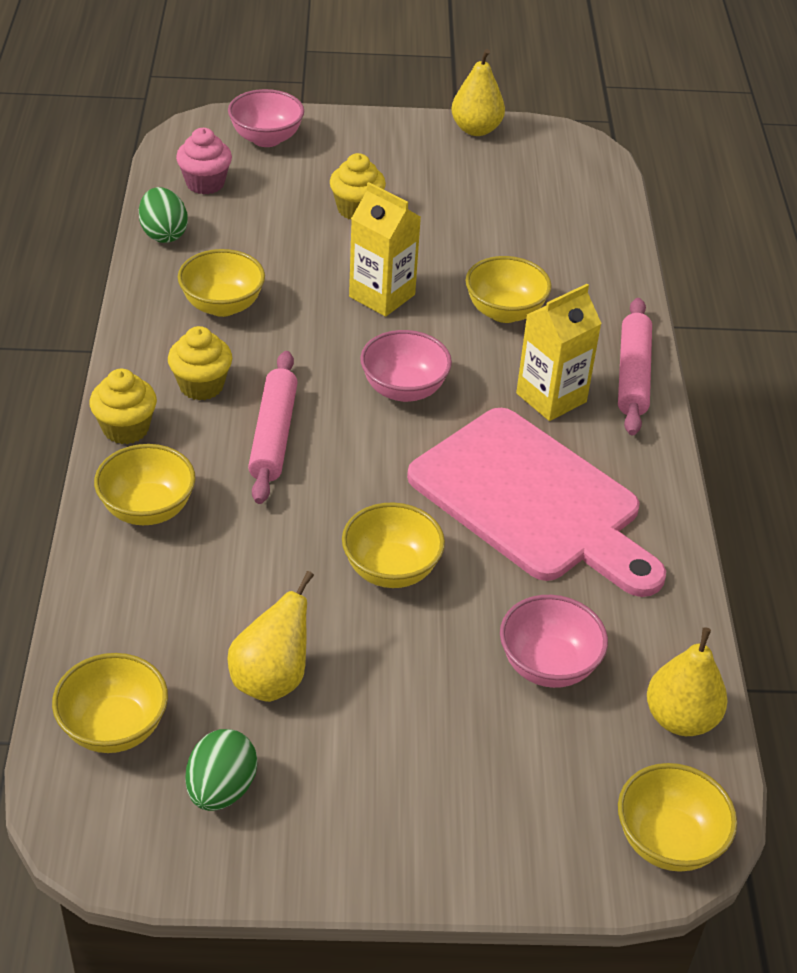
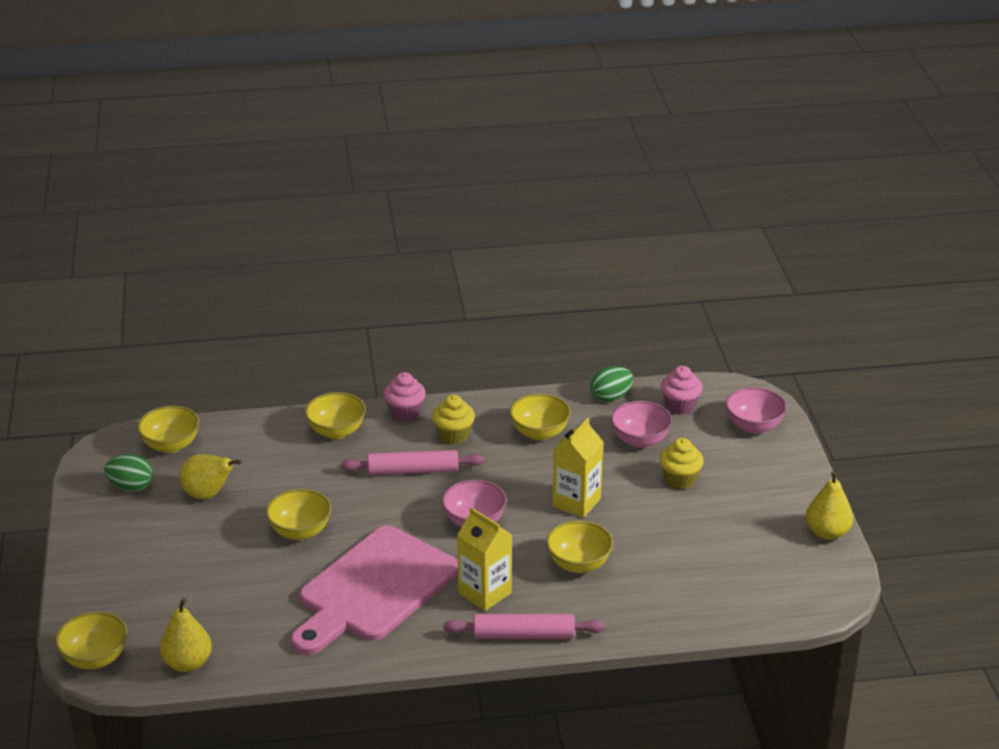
camera: 85 degrees right, 10 degrees down
yellow cupcake [90,368,157,444] -> pink cupcake [384,372,426,421]
pink bowl [500,595,608,688] -> pink bowl moved to [611,401,672,448]

